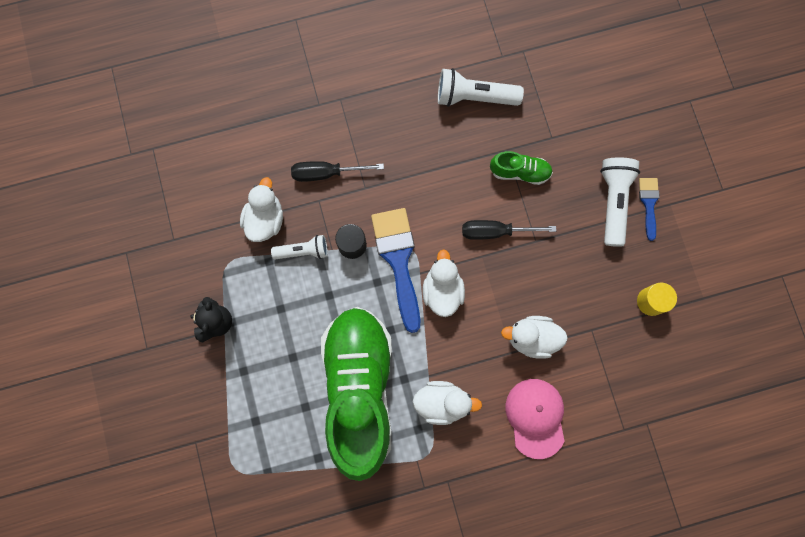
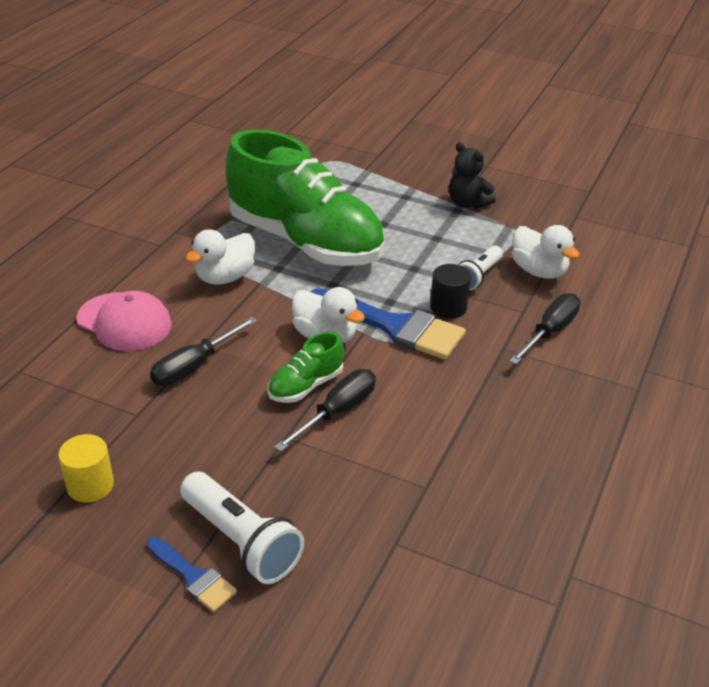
camera: 130 degrees right, 40 degrees down
white flashlight [438,68,524,107] -> none
green shoe [490,151,553,185] -> green shoe moved to [268,332,344,403]
white duck [501,316,568,359] -> black screwdriver [150,317,257,386]

